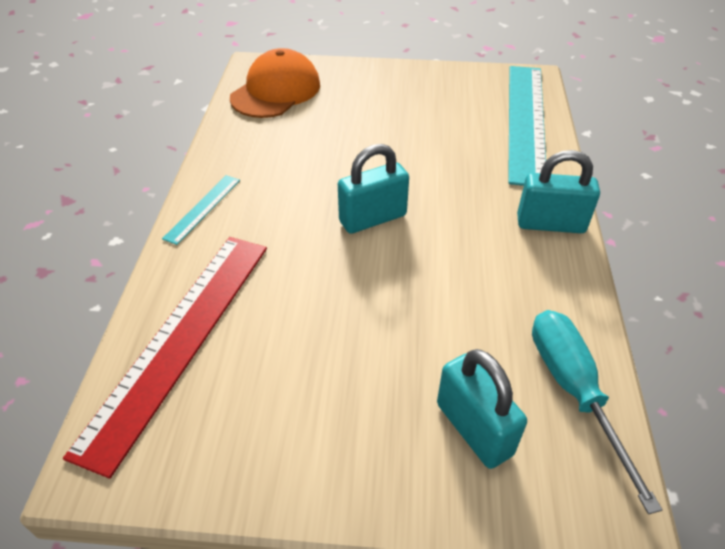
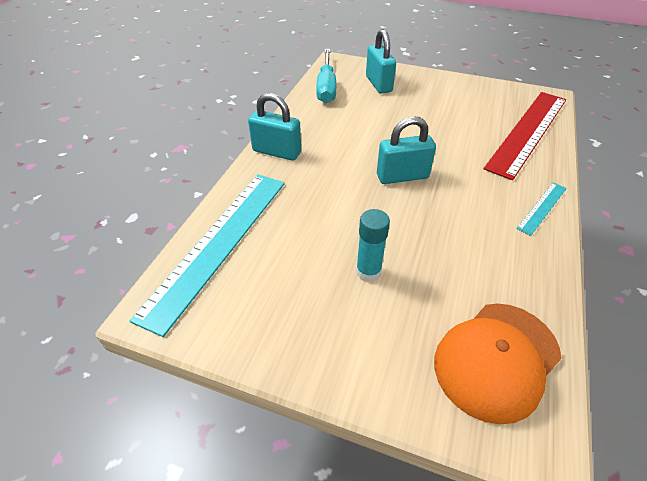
camera: 165 degrees left, 0 degrees up
none -> turquoise glue stick [356,209,390,282]

